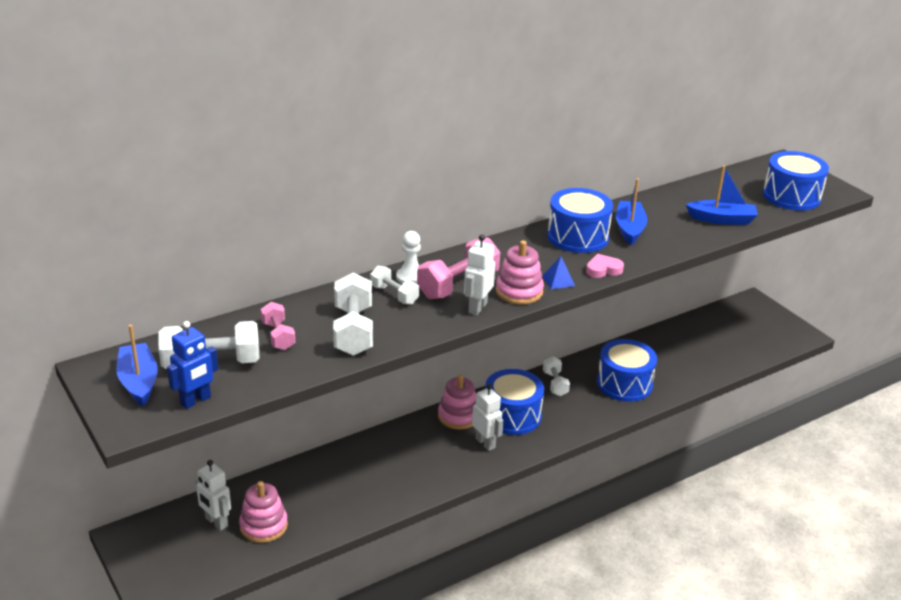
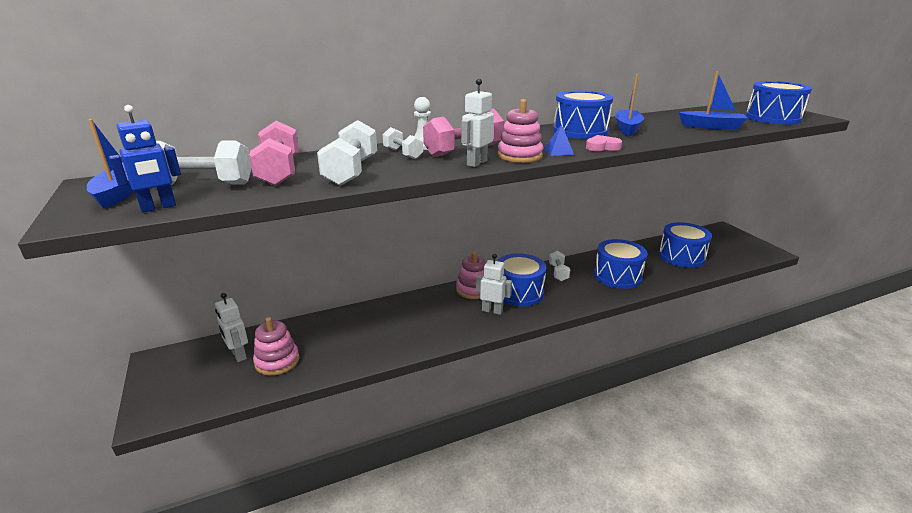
camera: 10 degrees right, 5 degrees down
pink dumbbell [261,302,295,350] -> pink dumbbell [249,120,299,186], size x1.68
white robot [472,384,504,451] -> white robot turned 45 degrees counterclockwise [476,254,512,315]
none -> blue drum [659,222,712,268]

